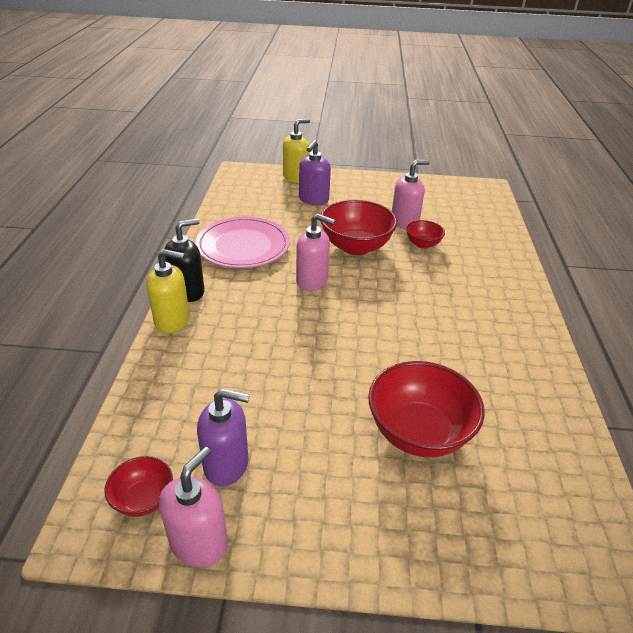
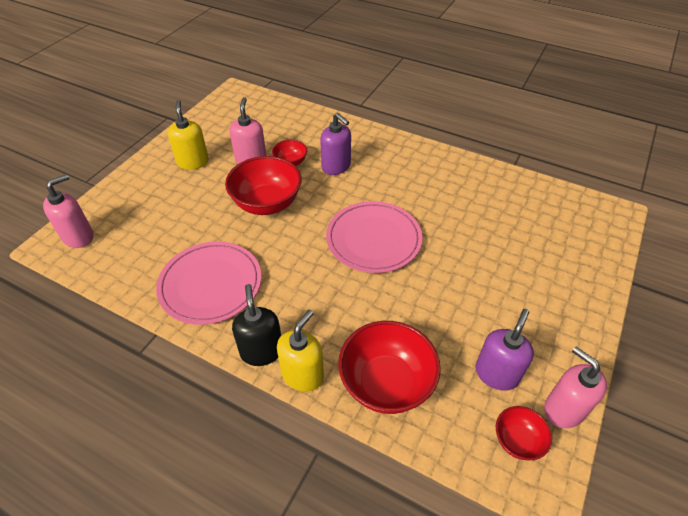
camera: 65 degrees left, 10 degrees up
yellow soap dispenser [283,119,310,183] -> yellow soap dispenser moved to [168,100,209,170]
pink soap dispenser [296,214,335,291] -> pink soap dispenser moved to [43,174,94,248]
purple soap dispenser [299,140,331,205] -> purple soap dispenser moved to [320,113,351,175]
red bowl [368,361,485,457] -> red bowl moved to [338,321,441,414]
none -> pink plate [326,201,422,273]

